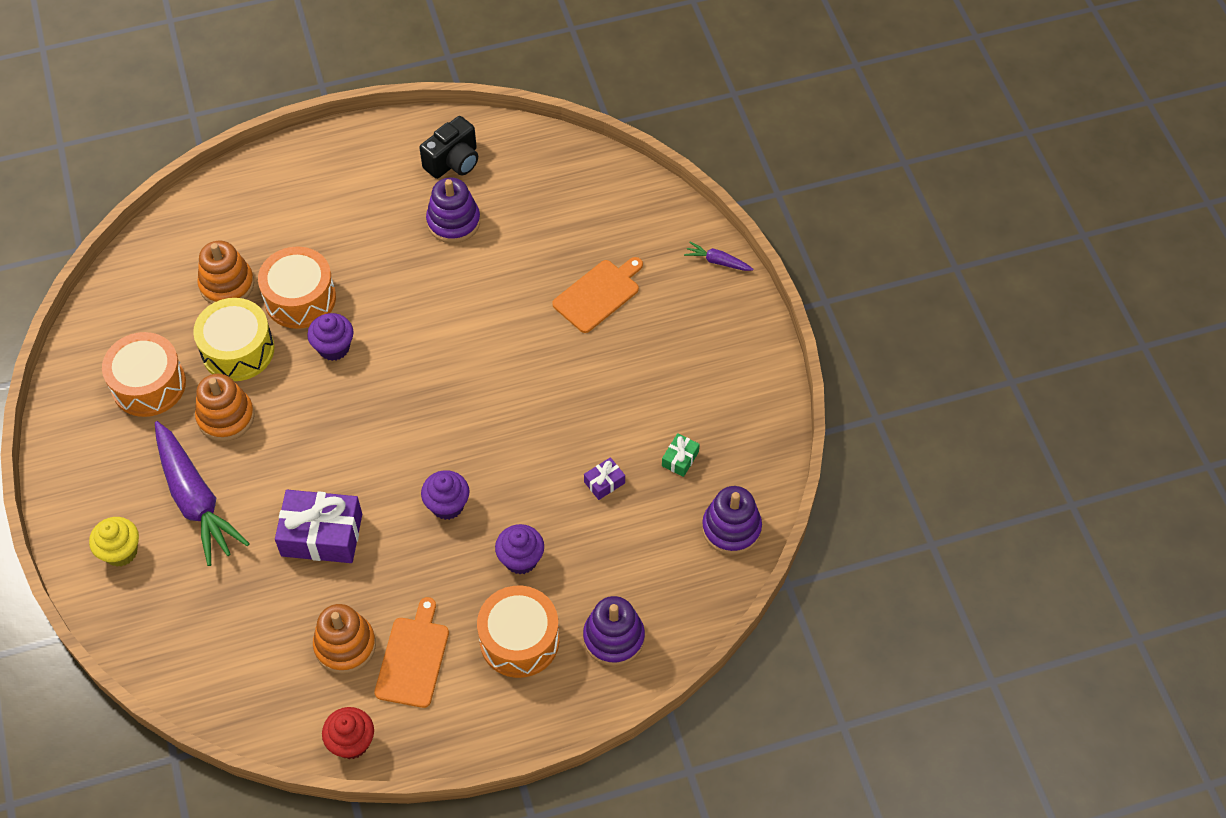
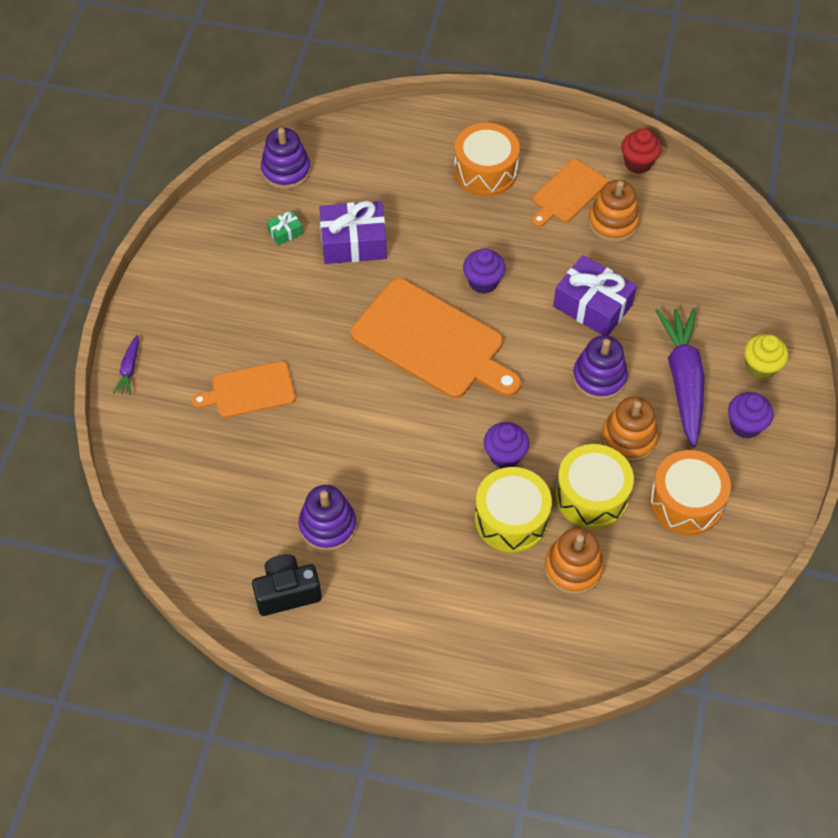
camera: 150 degrees left, 0 degrees up
orange drum [258,246,336,329] -> yellow drum [475,467,552,553]
purple cupcake [495,524,544,574] -> purple cupcake moved to [728,392,774,439]
purple stacking toy [583,596,645,666] -> purple stacking toy moved to [573,335,628,400]
purple gift [584,457,625,500] -> purple gift [319,201,387,264], size x2.17
purple carrot [684,242,754,271] -> purple carrot turned 45 degrees clockwise [113,335,139,395]
none -> orange cutting board [350,278,521,398]

